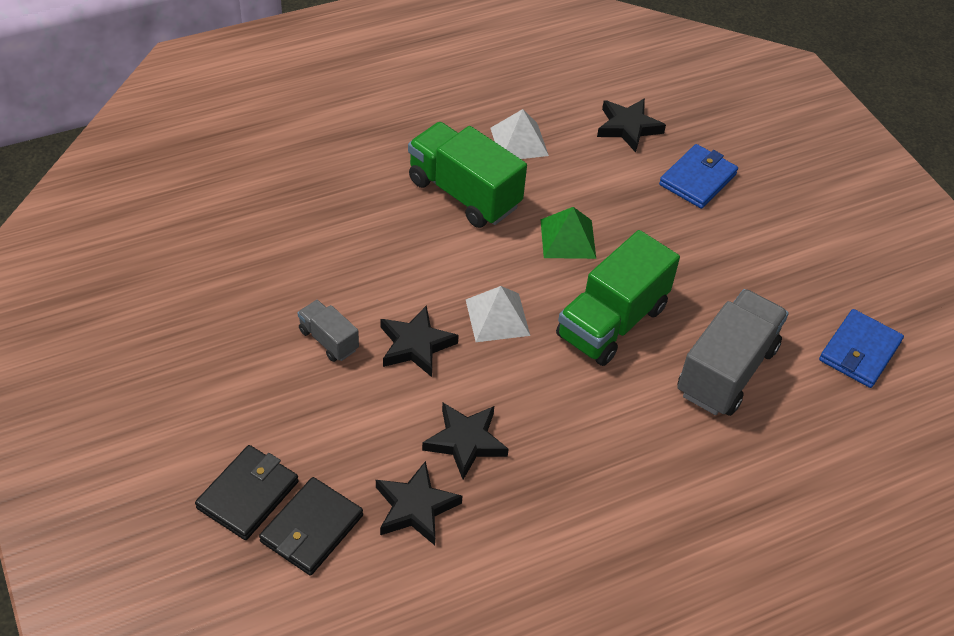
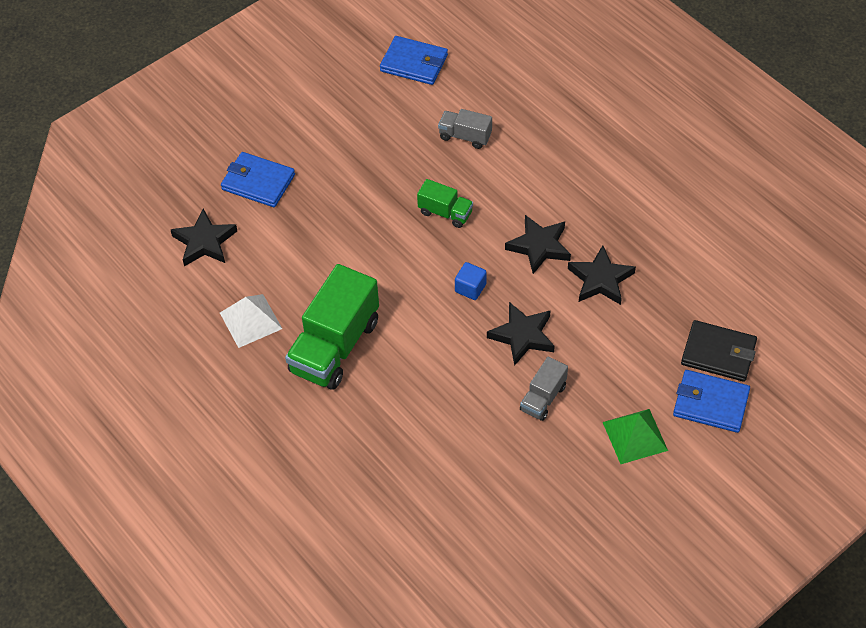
camera: 100 degrees left, 5 degrees up
black wallet [195,445,299,540] -> blue wallet [673,370,750,433]
black star [376,461,462,545] -> black star moved to [505,215,571,274]
white pyramid [466,286,530,342] -> blue cube [455,262,487,300]
green pyramid [540,207,596,259] -> green pyramid moved to [603,409,668,464]
green truck [556,230,680,366] -> green truck [417,179,473,228], size x0.50
grey truck [677,289,789,416] -> grey truck [438,109,492,149], size x0.50

